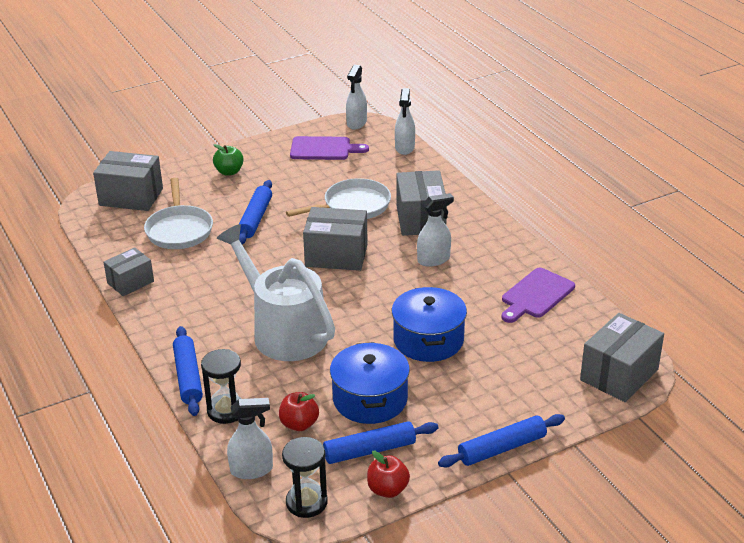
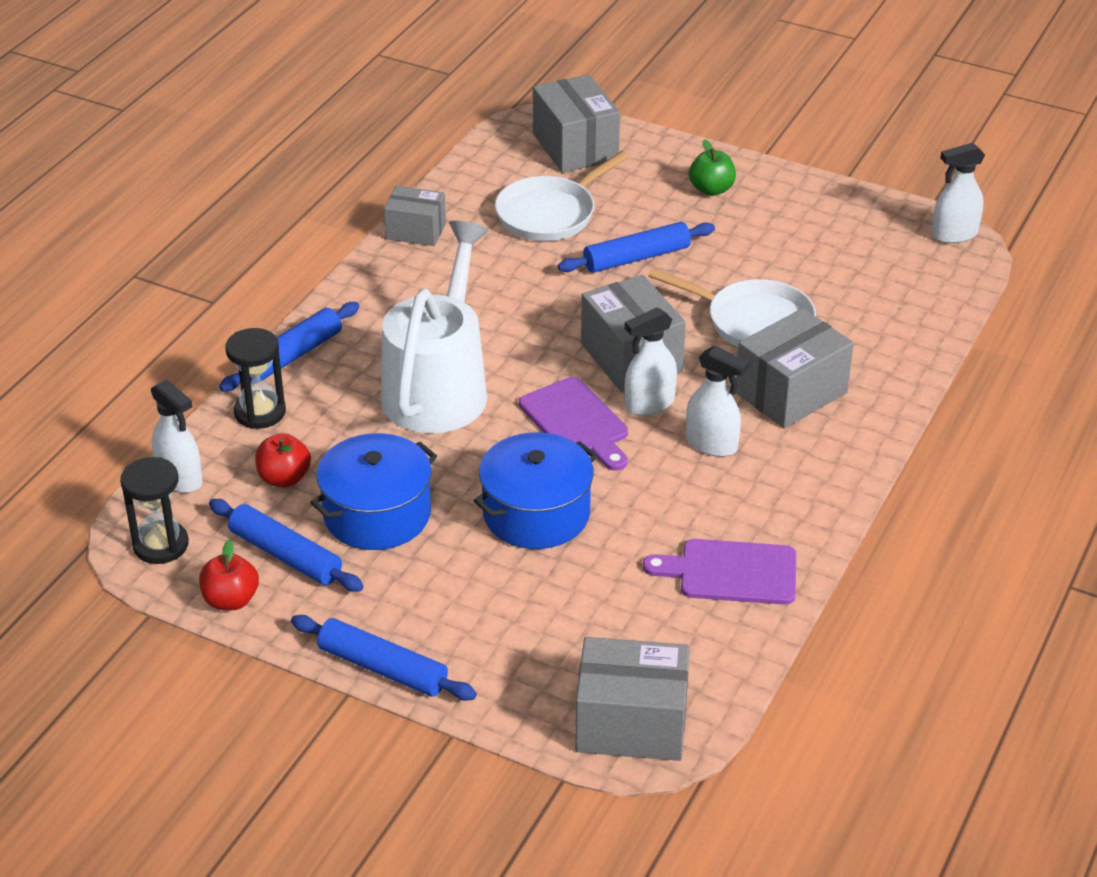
camera: 55 degrees right, 5 degrees up
purple cutting board [290,136,369,160] -> purple cutting board moved to [519,377,628,471]
white spray bottle [395,88,415,155] -> white spray bottle moved to [625,307,677,416]

